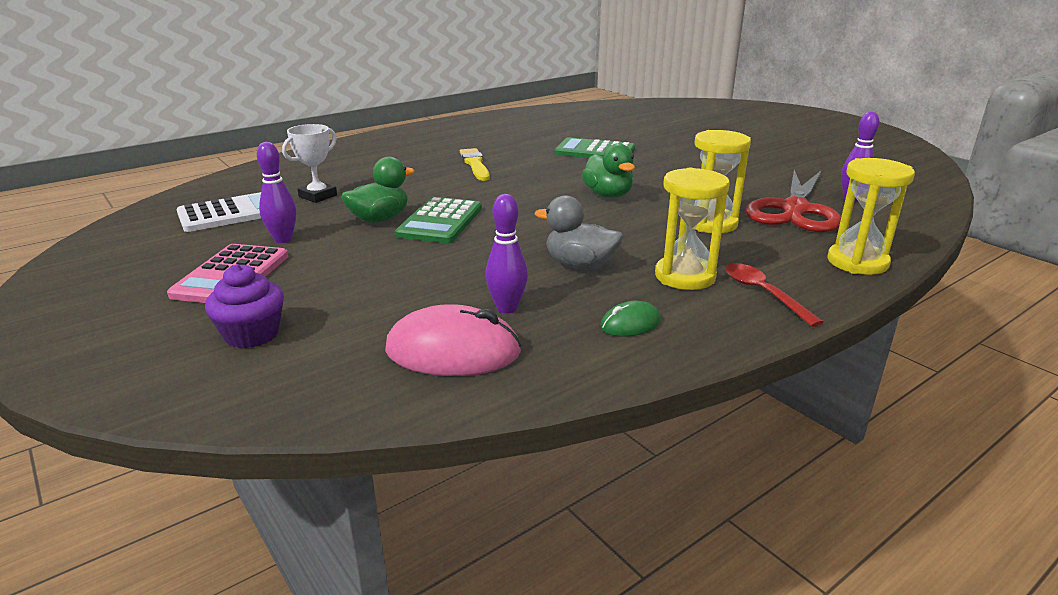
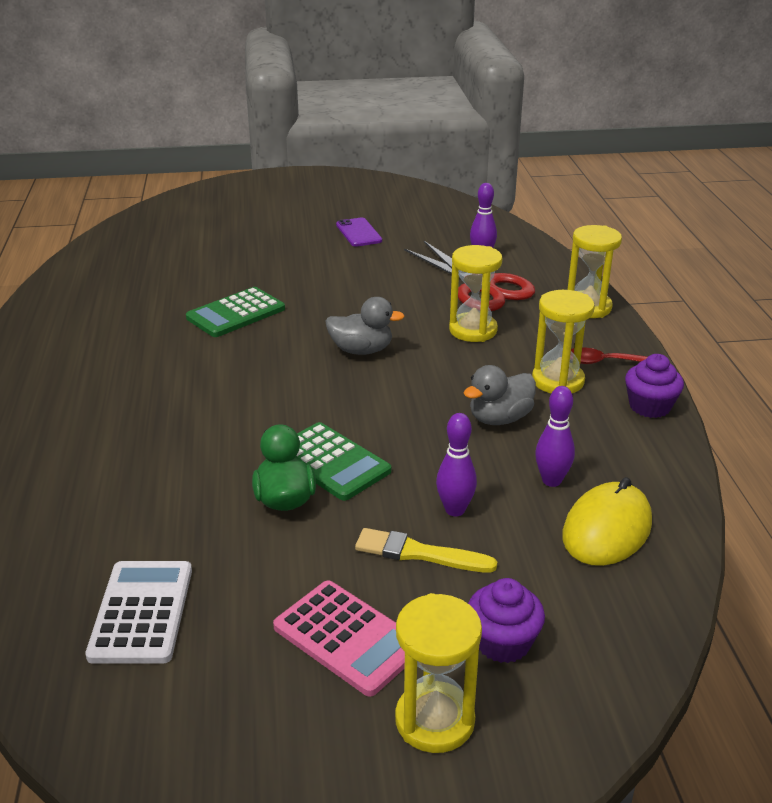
camera: 60 degrees left, 5 degrees up
purple bowling pin [257,142,296,243] -> purple bowling pin moved to [436,413,477,516]
white trophy [282,124,337,203] -> none
pink mouse [385,304,522,376] -> yellow mouse [562,477,652,566]
yellow brush [460,148,490,181] -> yellow brush moved to [355,528,497,573]
green duck [582,143,635,198] -> grey duck [326,297,405,355]
green mouse [600,301,661,336] -> none
none -> purple phone [336,218,382,247]
none -> yellow hourglass [395,593,482,753]
none -> purple cupcake [625,354,684,418]

